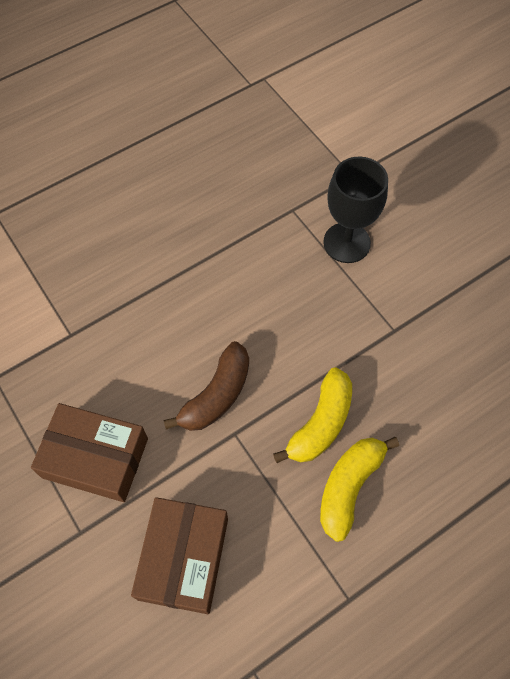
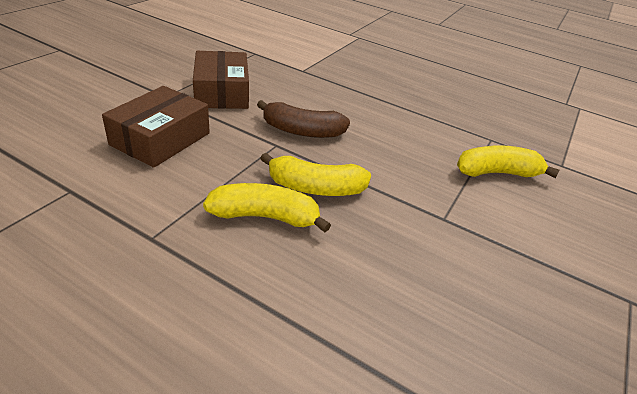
camera: 60 degrees right, 25 degrees down
brown box [131,497,228,614] -> brown box turned 45 degrees counterclockwise [102,86,210,168]
black goblet [323,156,388,263] -> yellow banana [457,145,559,178]

